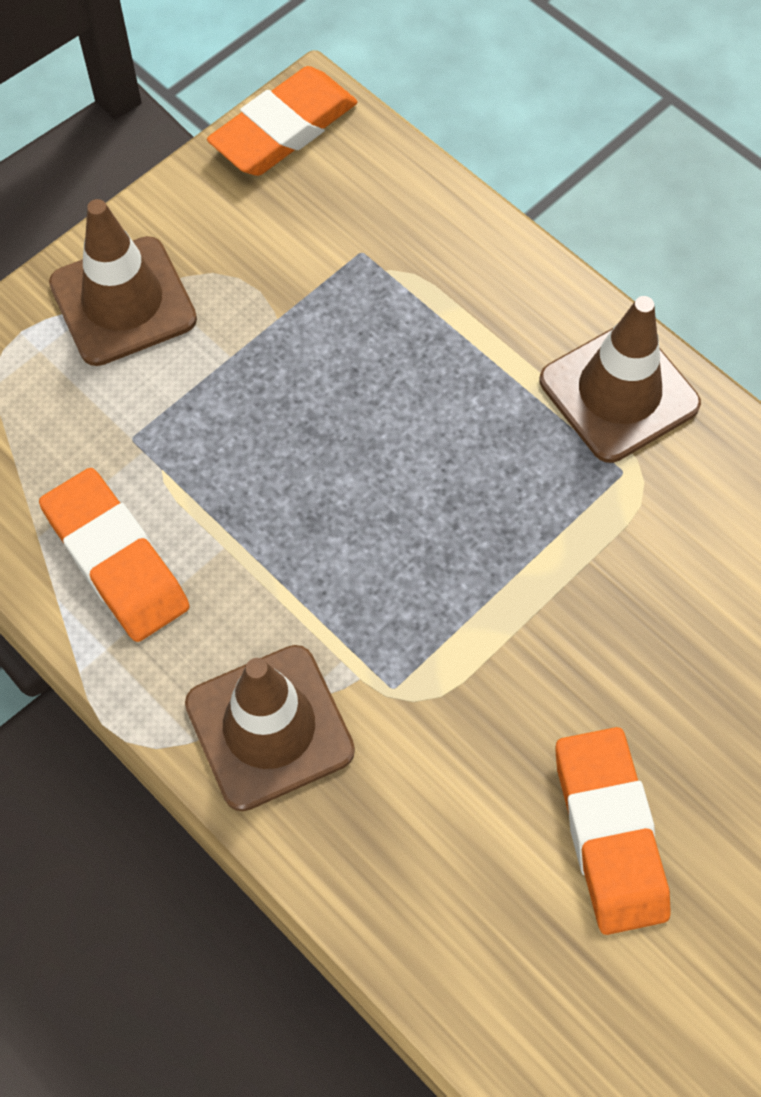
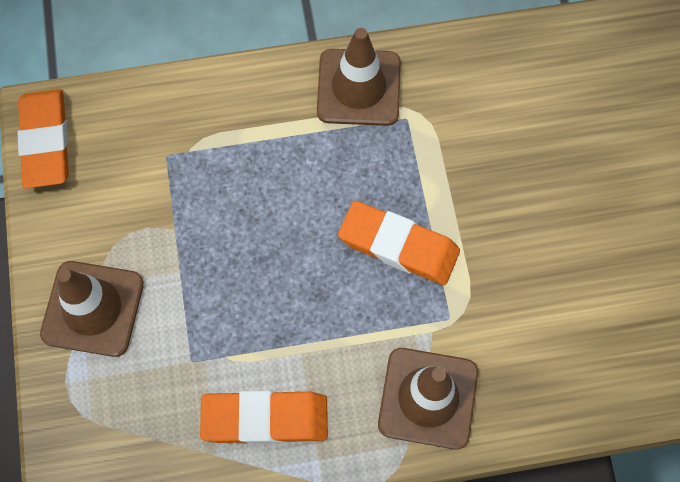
camera: 55 degrees left, 5 degrees up
orange eraser [555,727,670,935] -> orange eraser moved to [338,201,460,285]

